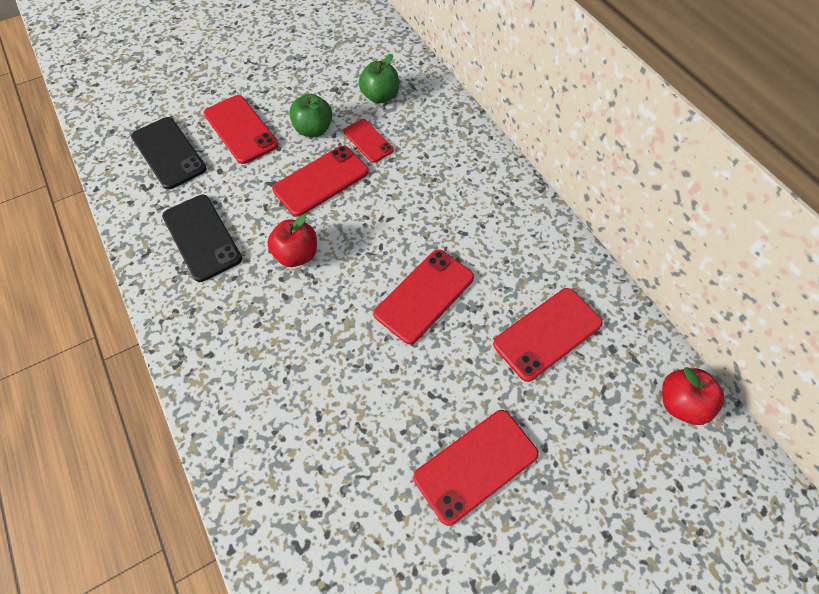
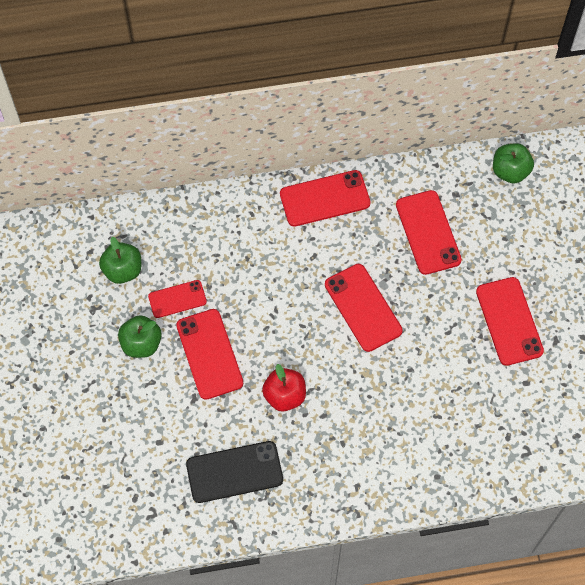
camera: 70 degrees left, 5 degrees up
black phone [131,117,207,190] -> none
red phone [204,95,279,164] -> red phone moved to [280,170,371,227]
red apple [662,367,725,425] -> green apple [493,143,534,183]

